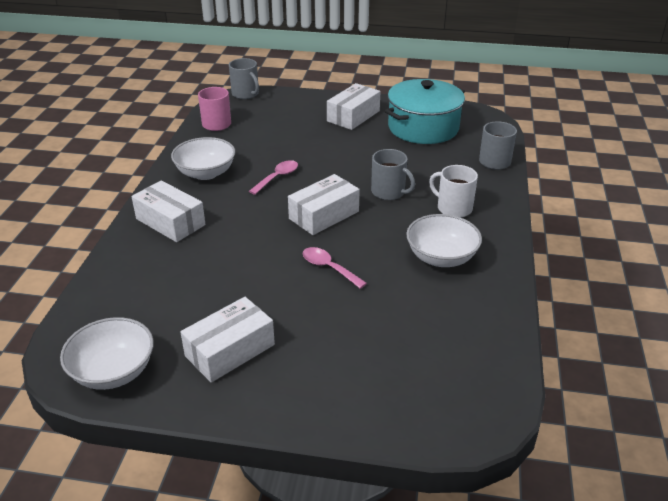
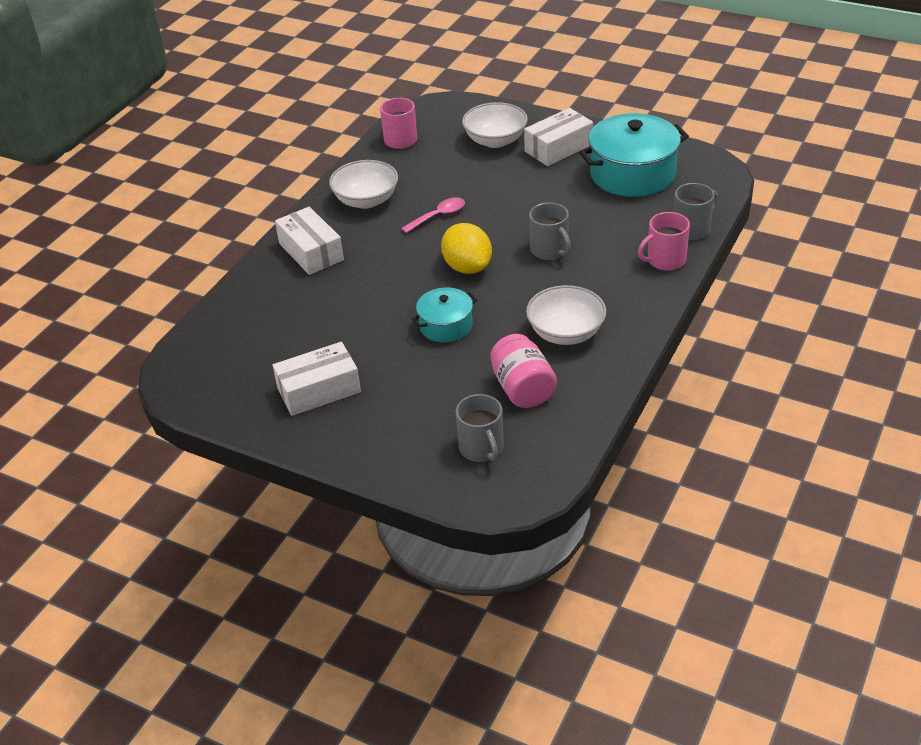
camera: 20 degrees right, 5 degrees up
white bowl [60,317,154,390] -> white bowl moved to [462,102,528,148]
grey mug [229,58,259,99] -> grey mug moved to [456,394,504,462]
white box [288,174,360,235] -> yellow lemon [441,223,492,274]
pink spoon [302,247,367,289] -> turquoise pot [412,287,477,343]
white mug [429,165,478,217] -> none
none -> pink jar [490,334,557,408]
none -> pink mug [638,212,690,271]

